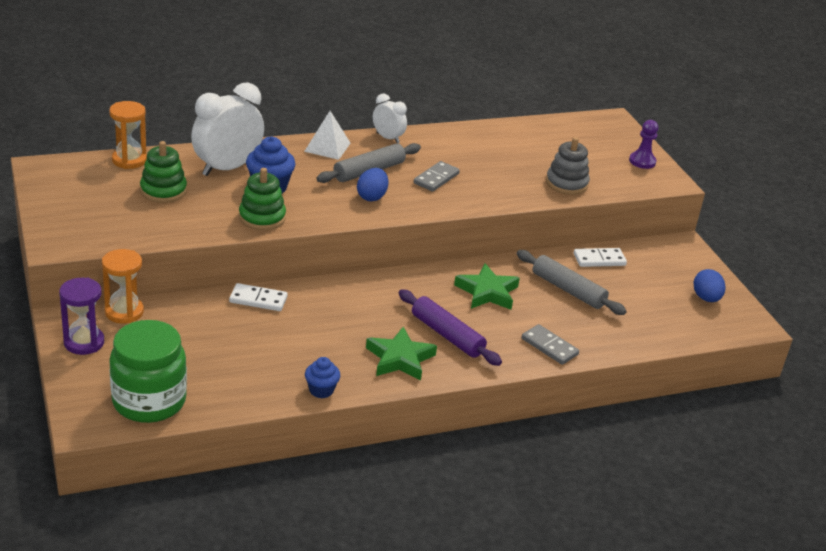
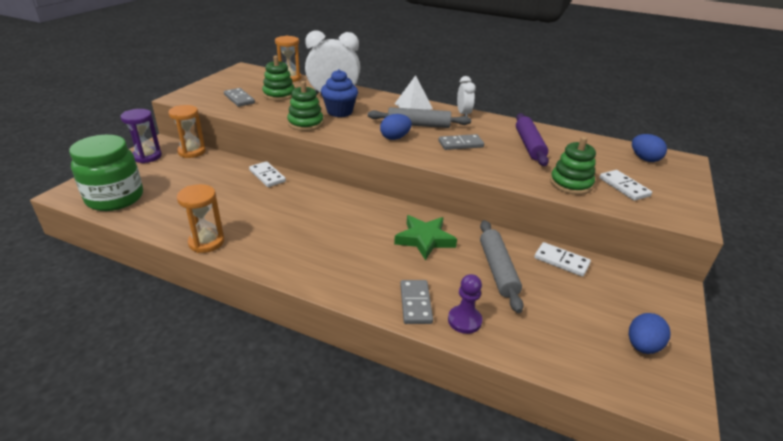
camera: 45 degrees right, 0 degrees up
blue cupcake [305,357,340,398] -> orange hourglass [177,184,224,253]
green star [366,327,437,381] -> none
purple rolling pin [399,289,502,366] -> purple rolling pin moved to [516,113,549,166]
grey stacking toy [546,137,590,195] -> green stacking toy [550,137,596,195]
purple pawn [629,120,659,169] -> purple pawn moved to [448,274,482,334]
none -> grey domino [224,88,255,107]
none -> white domino [599,170,652,201]
none -> blue egg [632,134,667,162]

